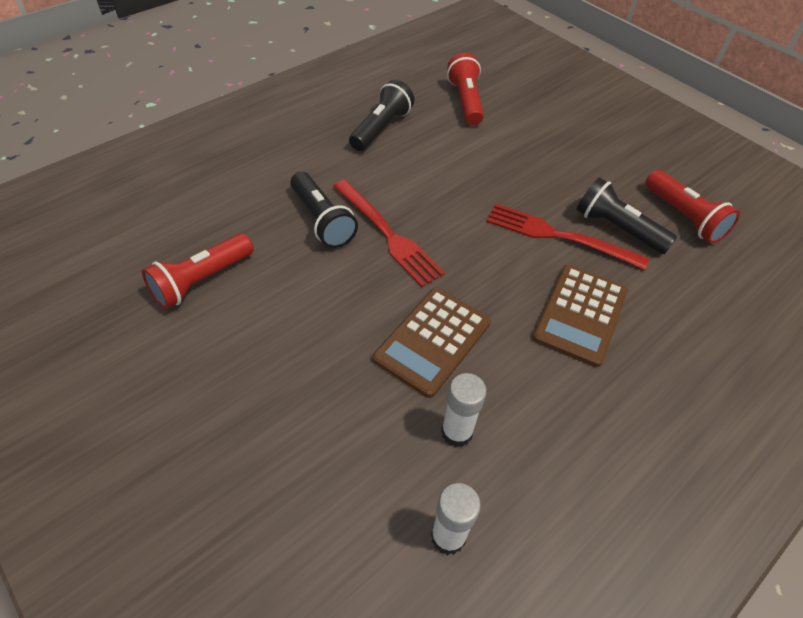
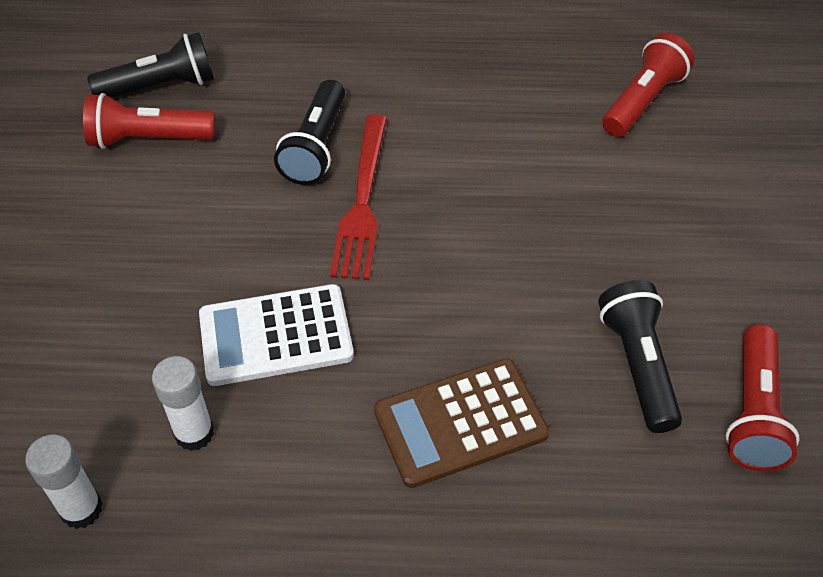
camera: 45 degrees right, 0 degrees up
black flashlight [349,80,414,151] -> black flashlight moved to [87,32,214,98]
brown calculator [373,288,491,398] -> white calculator [199,284,354,386]
red fork [486,203,649,270] -> none

